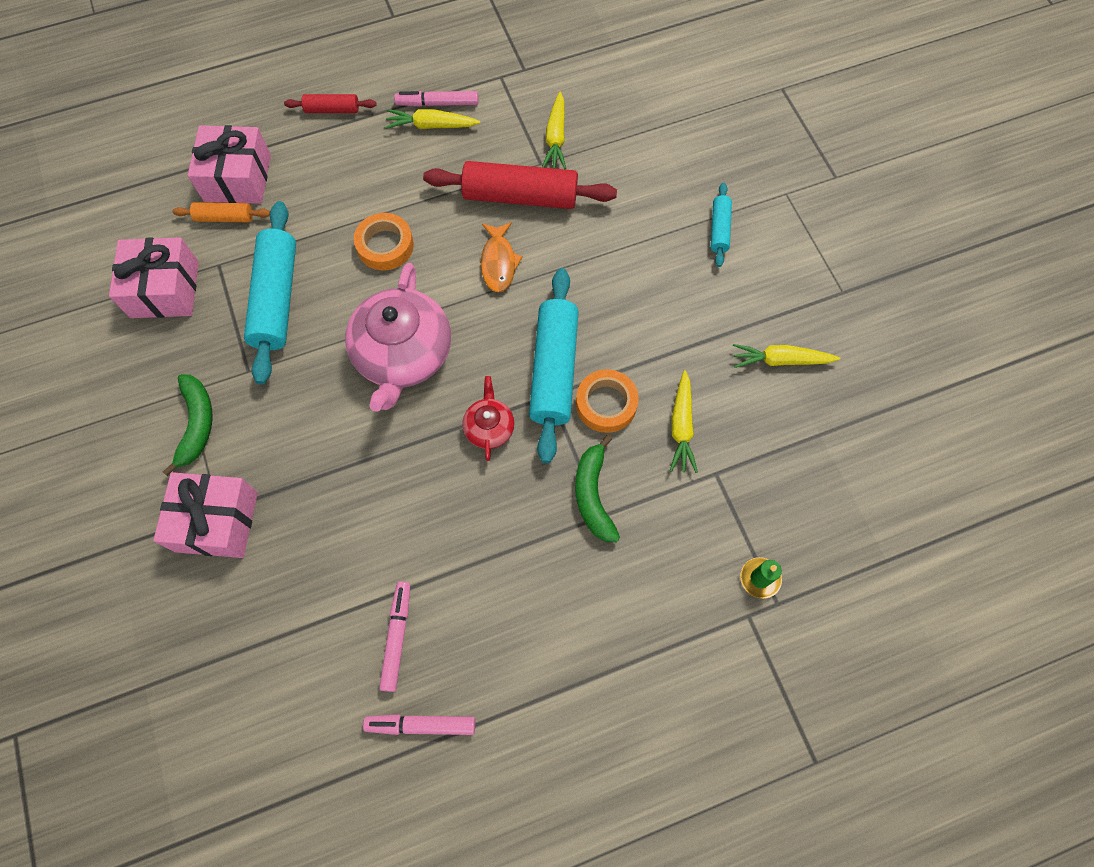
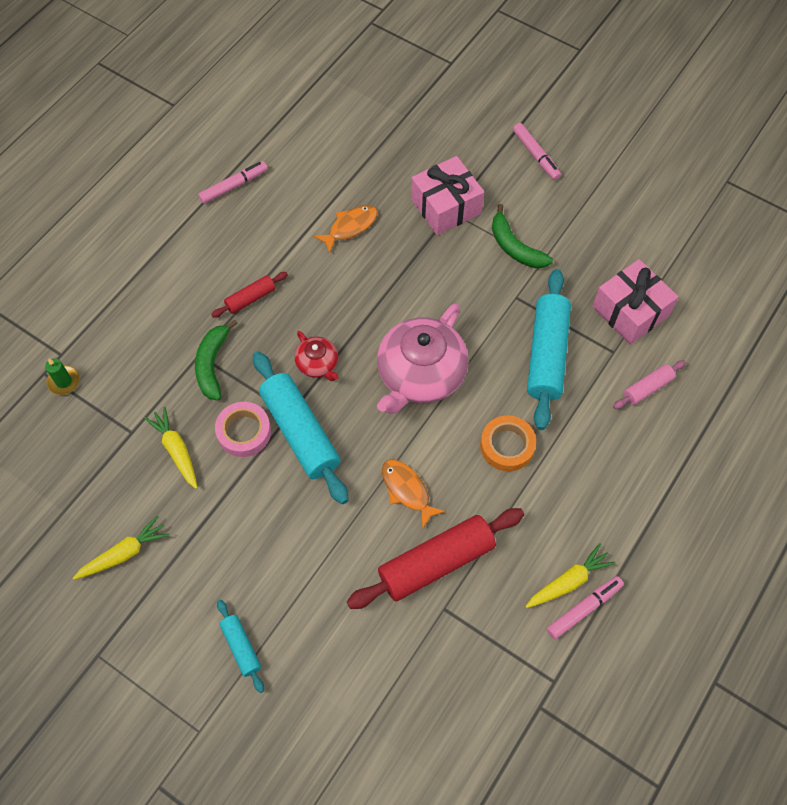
camera: 145 degrees right, 5 degrees down
orange rolling pin [172,202,270,222] -> pink rolling pin [613,360,686,409]
pink gift [188,125,271,204] -> none
turquoise rolling pin [244,201,296,384] -> turquoise rolling pin turned 45 degrees clockwise [527,269,571,430]
red rolling pin [284,94,377,113] -> red rolling pin moved to [211,272,288,318]
pink teapot [345,263,451,412] -> pink teapot turned 120 degrees counterclockwise [377,303,469,414]
pink marker [379,581,410,692] -> pink marker moved to [513,123,561,180]
yellow carrot [542,91,566,169] -> none
green banana [575,435,620,542] -> green banana turned 135 degrees counterclockwise [195,320,238,401]
orange tape [576,369,639,433] -> pink tape [215,402,271,457]
none -> orange fish [314,205,377,253]

